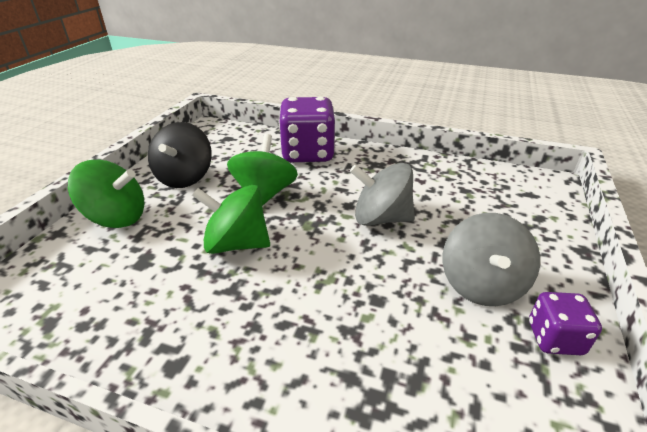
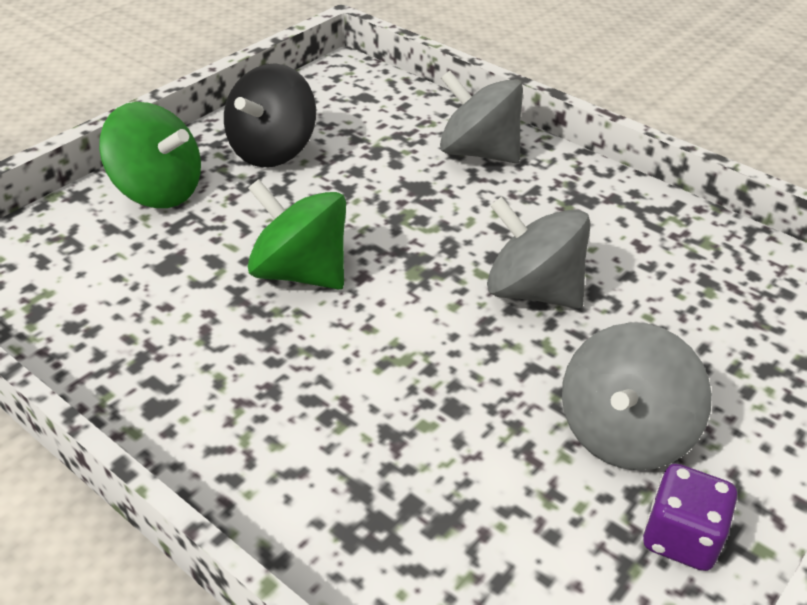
camera: 20 degrees right, 5 degrees up
green spinning top [227,134,298,206] -> none
purple dice [279,97,335,162] -> grey spinning top [440,70,523,163]

